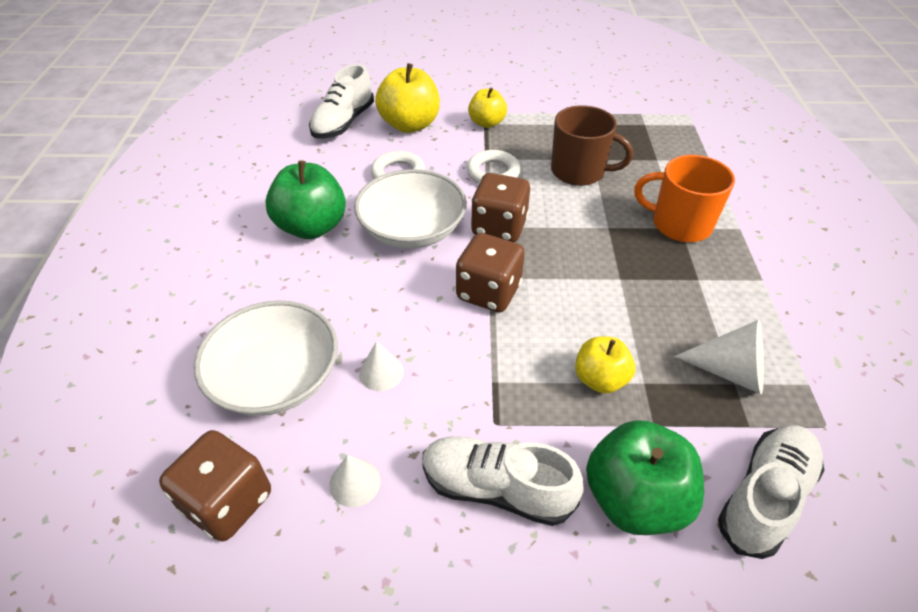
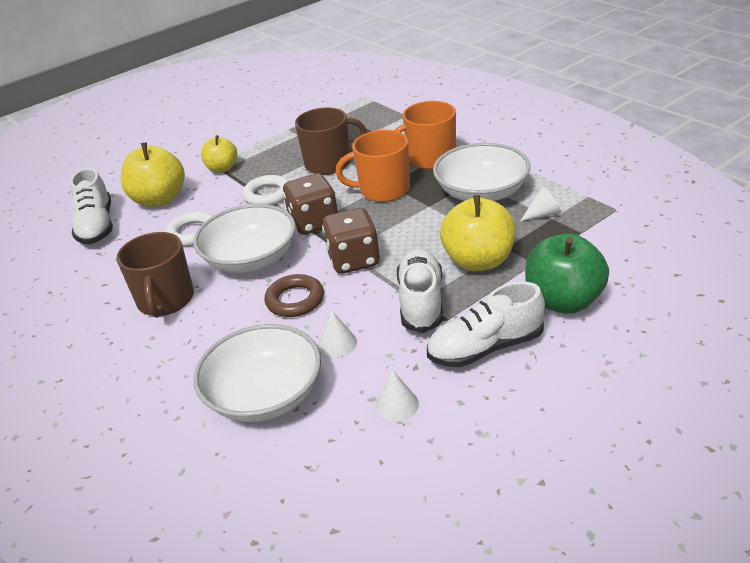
camera: 35 degrees left, 10 degrees down
brown dice [159,430,271,541] -> none
green apple [265,160,346,239] -> brown mug [117,232,194,318]
yellow apple [575,336,635,394] -> yellow apple [440,195,516,271], size x1.63
white cone [674,320,764,394] -> white cone [521,186,562,221], size x0.62
white shoe [718,425,824,559] -> white shoe moved to [397,248,443,333]
none -> brown ring [264,274,324,317]
none -> orange mug [336,130,410,202]
none -> white bowl [433,143,530,201]

